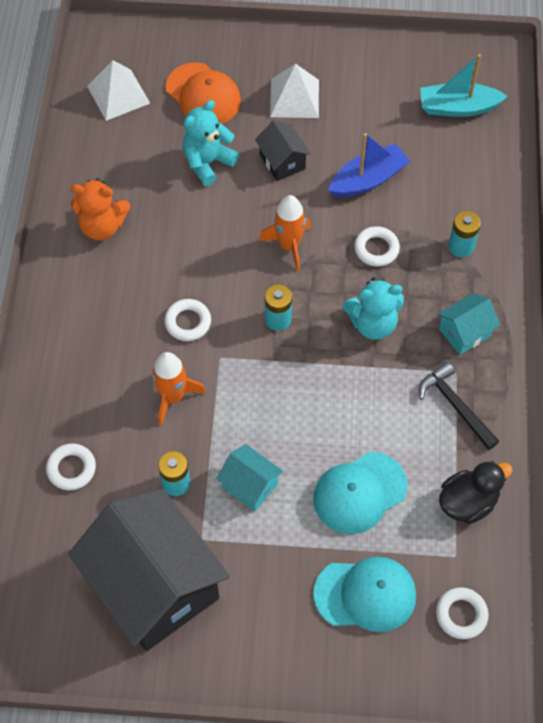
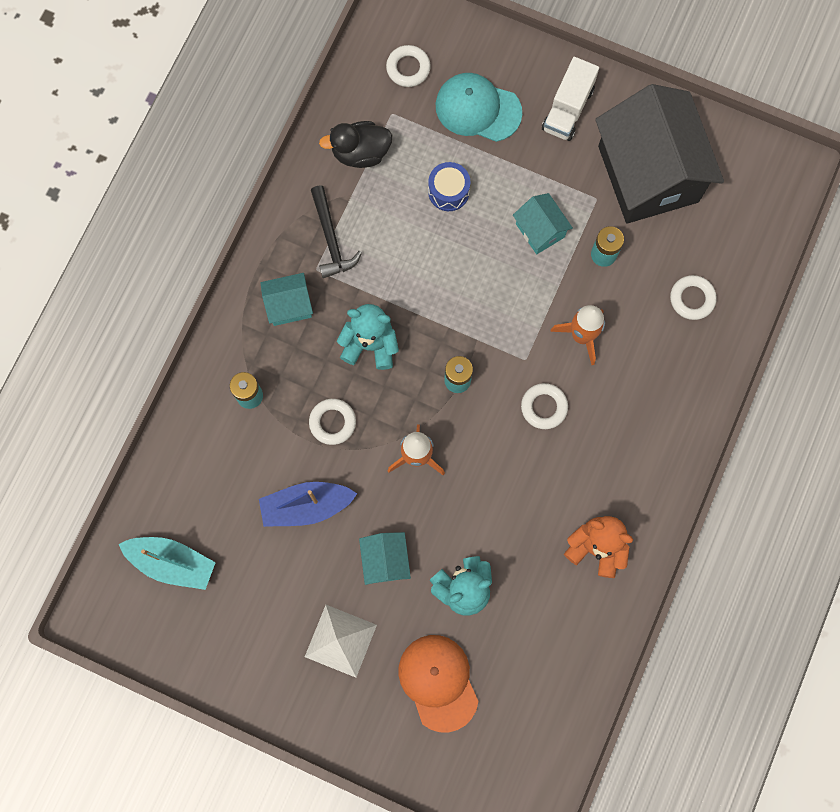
camera: 160 degrees left, 15 degrees up
white pyramid [87,60,150,121] -> none
black house [255,120,311,181] -> turquoise house [359,532,411,585]
turquoise cap [313,452,408,534] -> blue drum [428,162,471,211]
none -> white truck [542,57,599,141]

